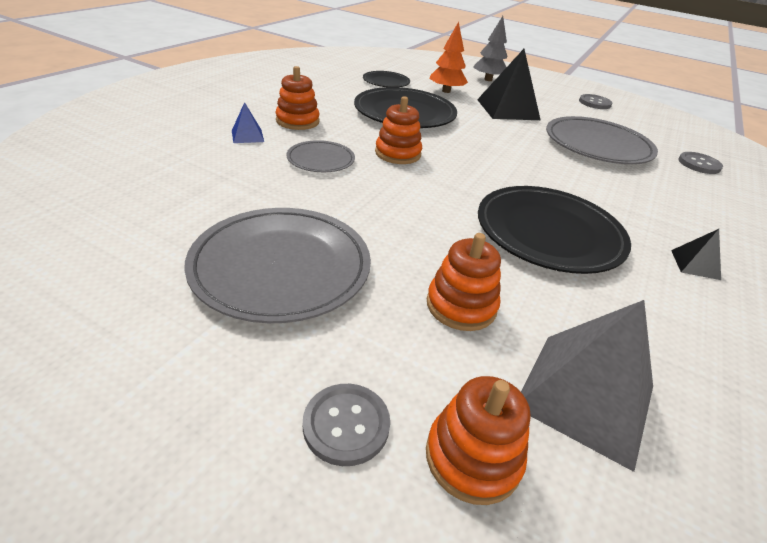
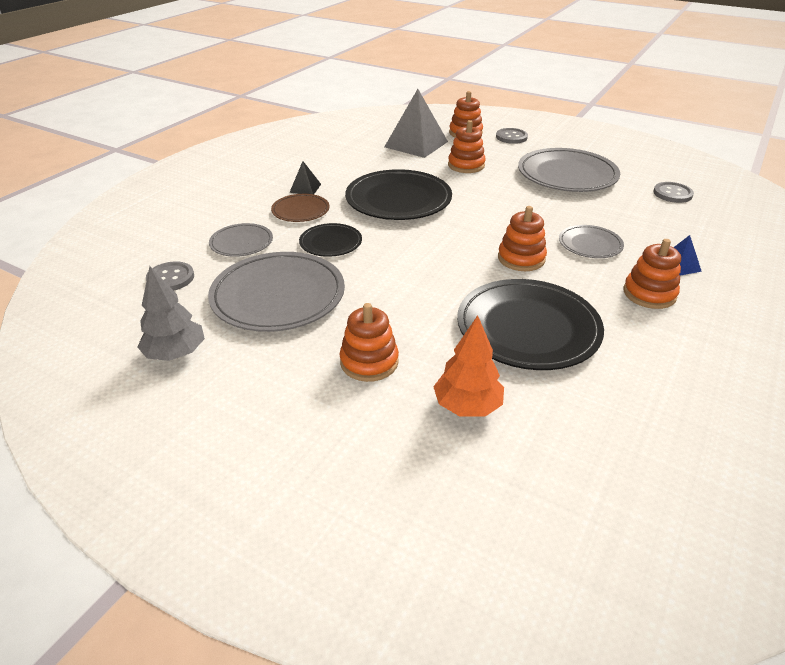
camera: 175 degrees left, 0 degrees up
black plate [363,71,410,87] -> black plate moved to [299,223,362,257]
grey tree [473,16,508,81] -> grey tree moved to [137,266,205,361]
black pyramid [477,49,541,120] -> orange stacking toy [339,303,399,382]
grey button [579,94,612,109] -> grey button moved to [653,182,694,203]
none -> grey plate [209,223,273,257]
none -> brown plate [271,194,330,222]

